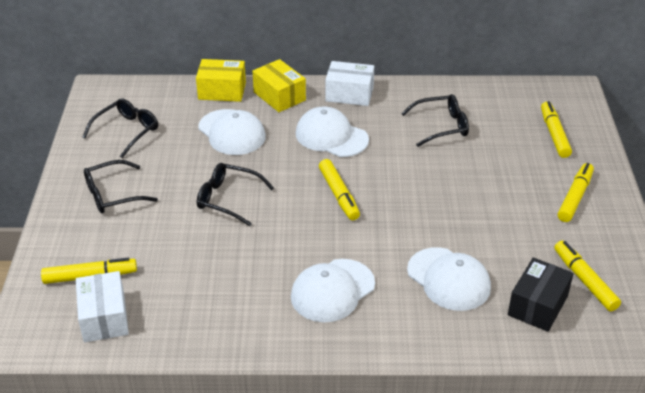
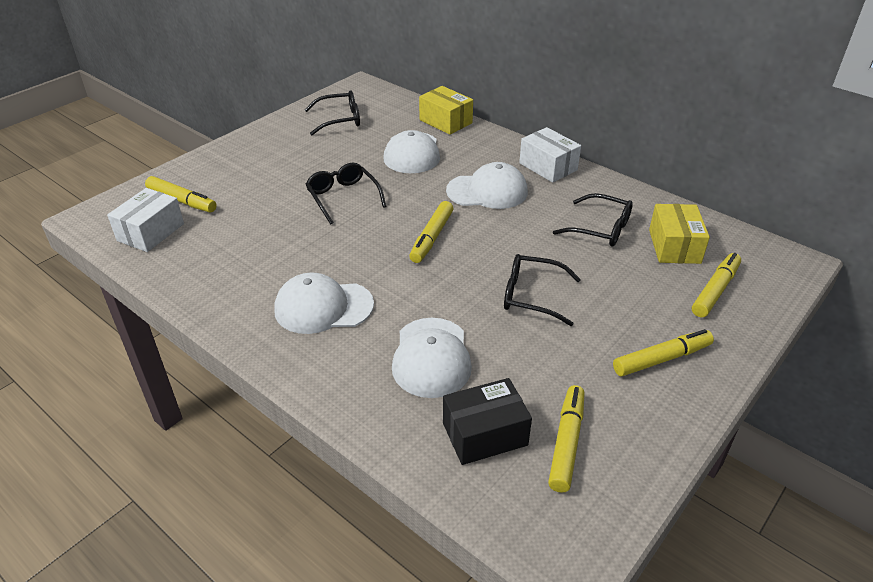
camera: 40 degrees right, 0 degrees up
black glasses [84,160,158,213] -> black glasses moved to [504,254,581,326]
yellow box [252,59,306,112] -> yellow box moved to [649,204,710,264]
white cap [296,106,369,157] -> white cap turned 105 degrees clockwise [446,162,528,209]

